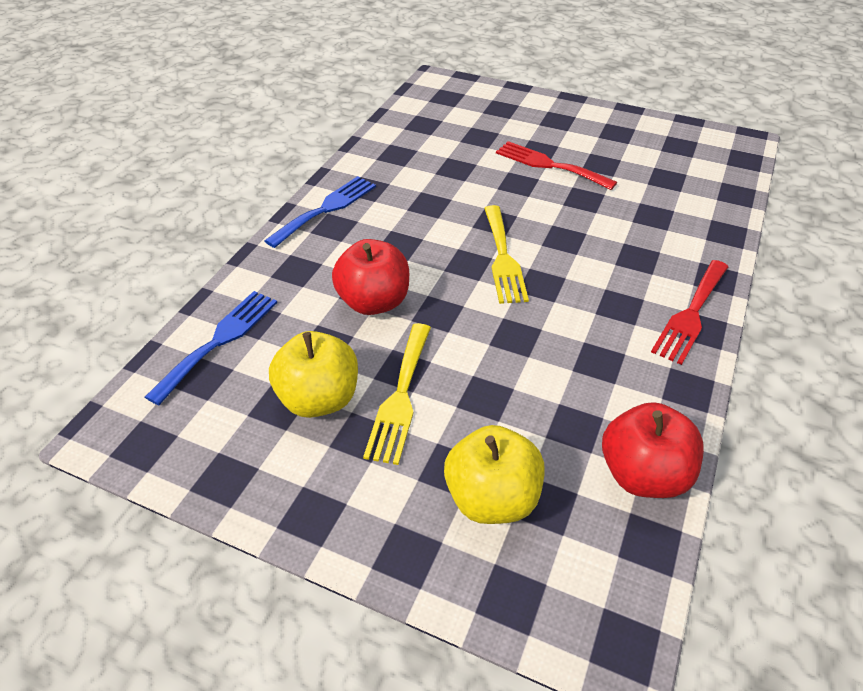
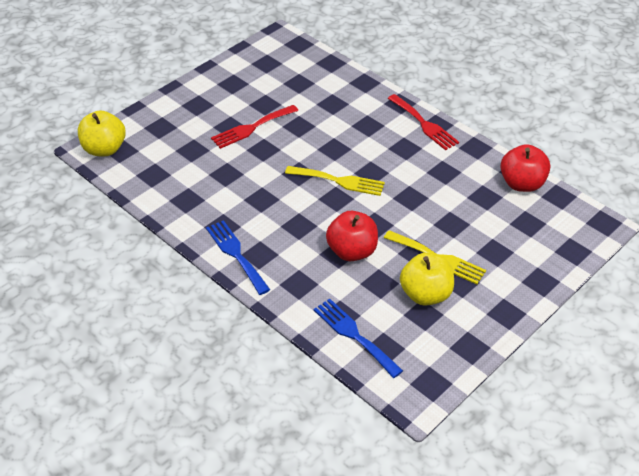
camera: 70 degrees left, 0 degrees up
yellow apple [444,425,544,524] -> yellow apple moved to [78,110,126,156]

